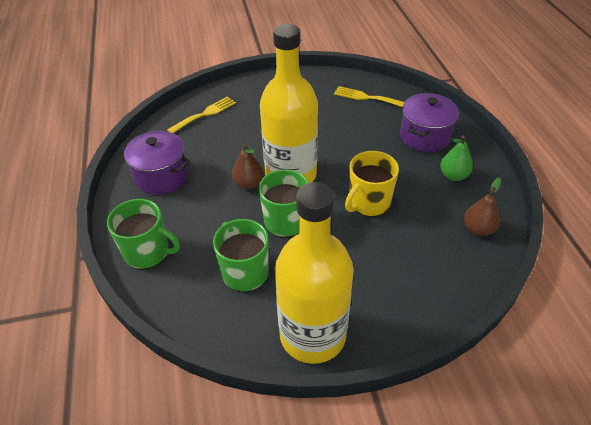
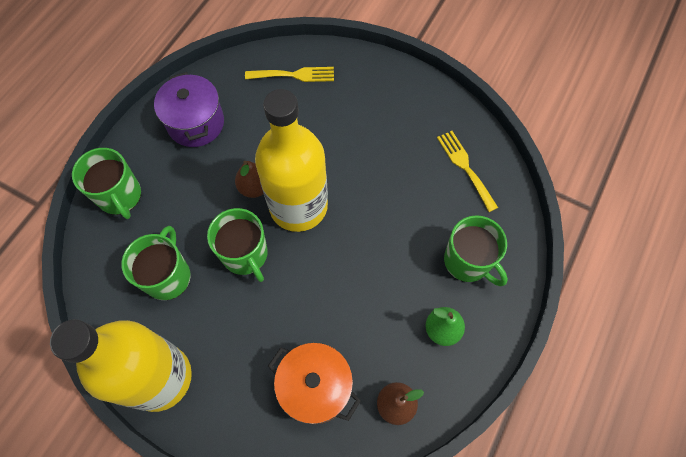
camera: 40 degrees right, 20 degrees up
yellow mug [345,151,399,217] -> none
purple pot [400,93,459,152] -> green mug [444,215,508,286]
none -> orange pot [268,343,361,424]

